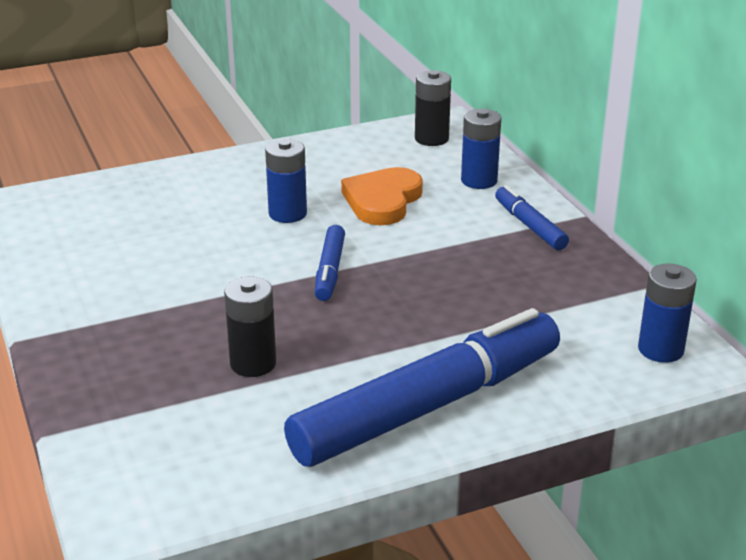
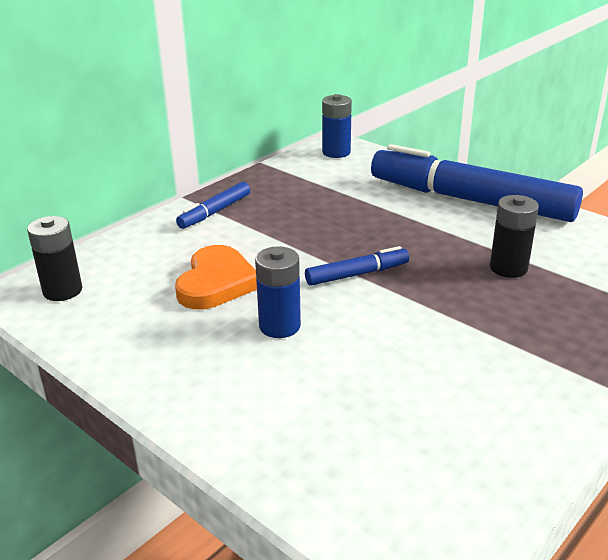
camera: 115 degrees left, 0 degrees up
orange heart [341,167,423,225] -> orange heart turned 75 degrees counterclockwise [175,245,257,309]
blue battery [461,109,501,189] -> none

